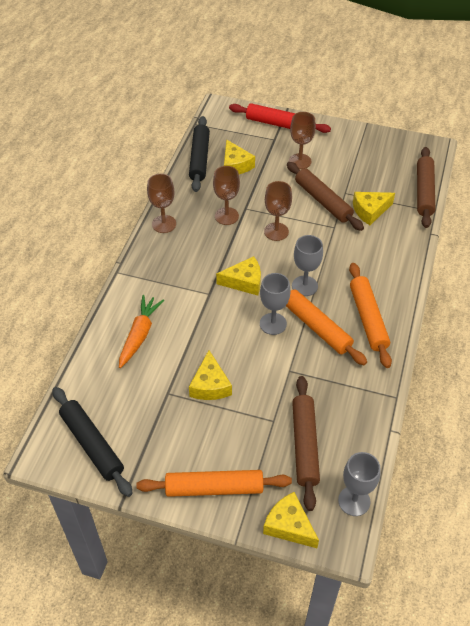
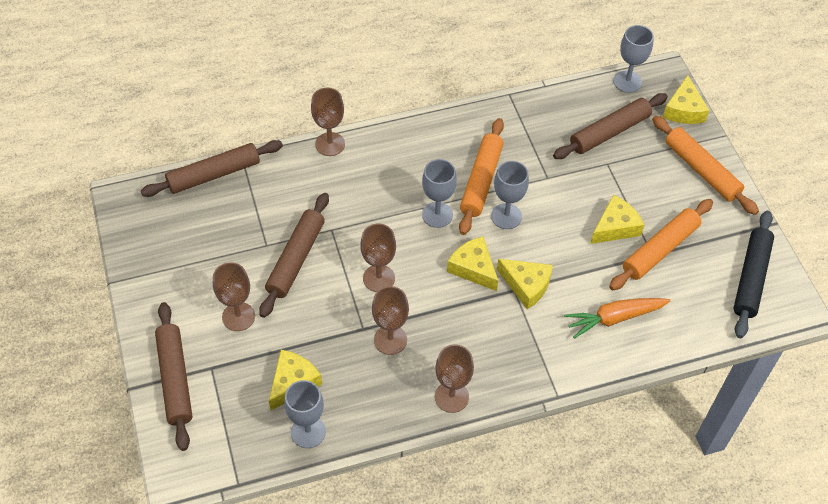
camera: 125 degrees left, 5 degrees up
black rolling pin [189,116,210,192] -> grey goblet [284,380,326,448]
red rolling pin [229,103,331,133] -> brown rolling pin [155,302,192,451]
orange rolling pin [349,263,392,368] -> orange rolling pin moved to [609,199,713,290]
yellow cheese [353,192,395,225] -> yellow cheese moved to [497,259,553,309]
none -> brown goblet [311,88,345,156]

